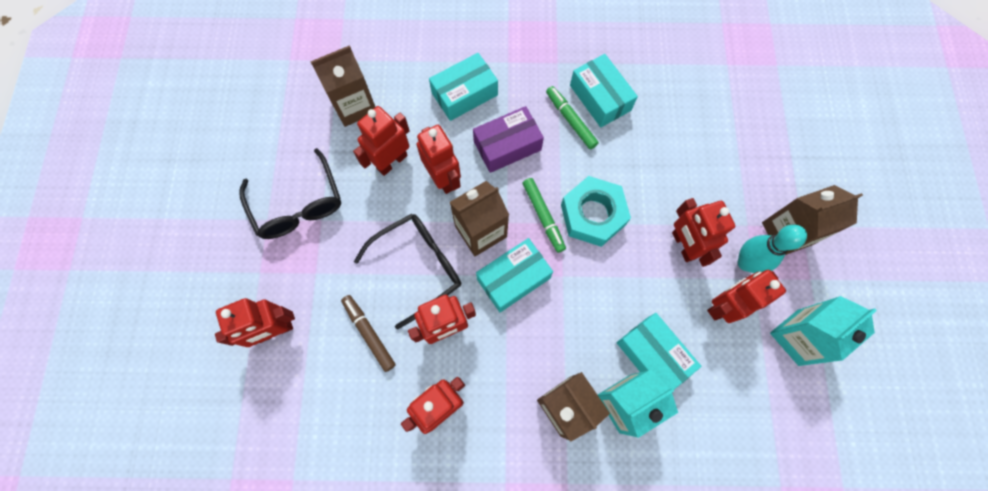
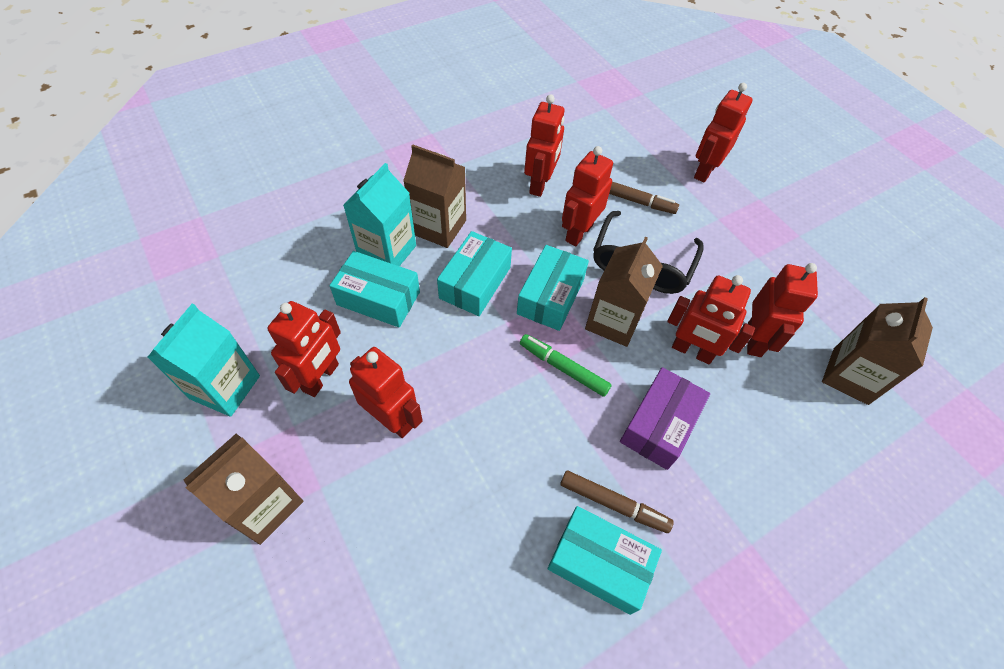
camera: 145 degrees right, 15 degrees down
black glasses [239,148,341,239] -> none
turquoise box [429,53,498,121] -> turquoise box moved to [437,231,512,316]
green marker [546,86,599,150] -> brown marker [560,470,674,533]
turquoise nut [561,176,631,247] -> none
turquoise bowling pin [738,225,807,273] -> none

